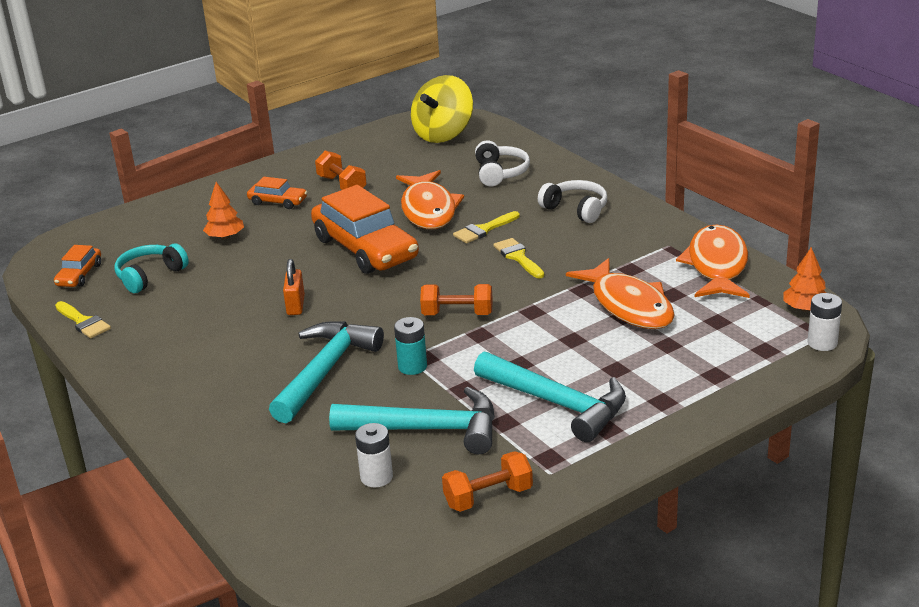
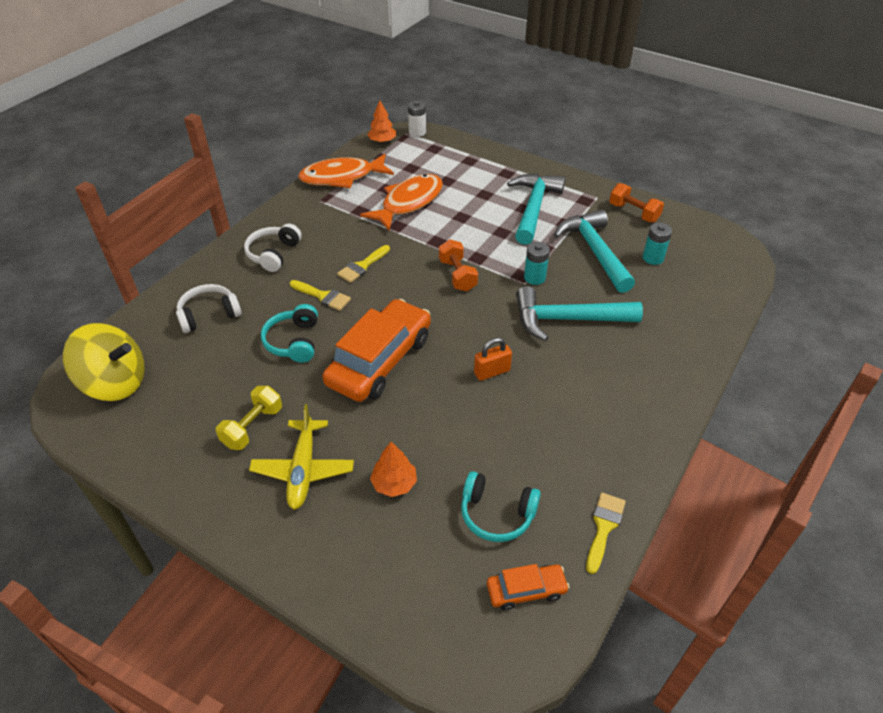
camera: 115 degrees left, 15 degrees up
orange car [247,177,307,209] -> yellow plane [249,404,354,510]
orange dumbbell [315,151,367,190] -> yellow dumbbell [216,386,282,450]
white battery [355,423,393,488] -> turquoise battery [643,223,672,265]
orange fish [396,170,464,229] -> turquoise headphones [261,304,318,363]

